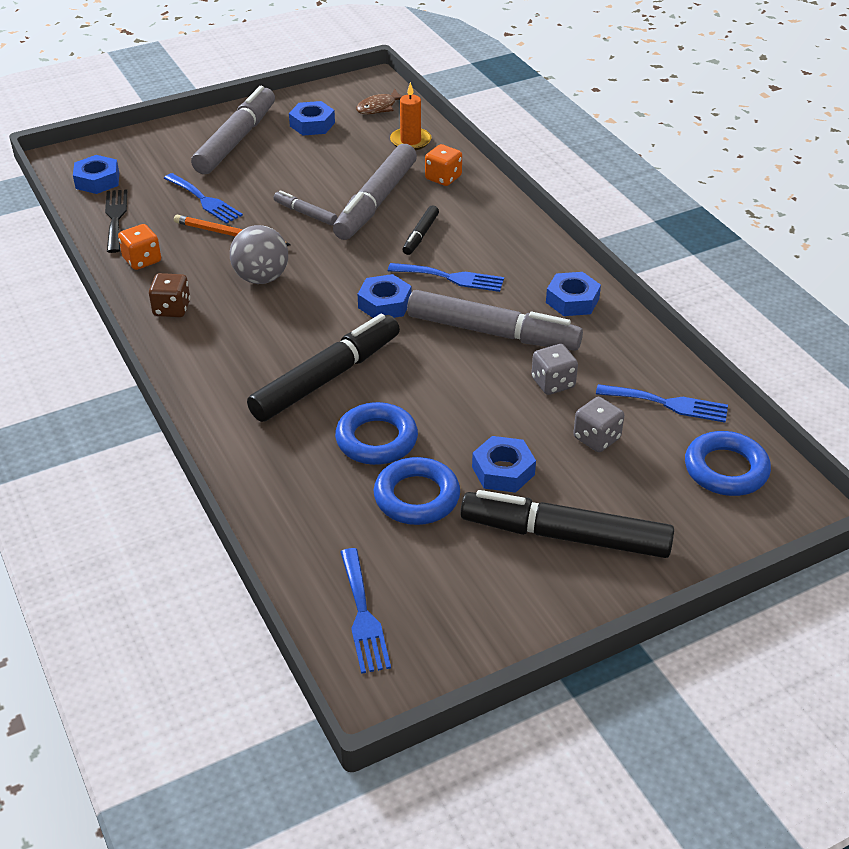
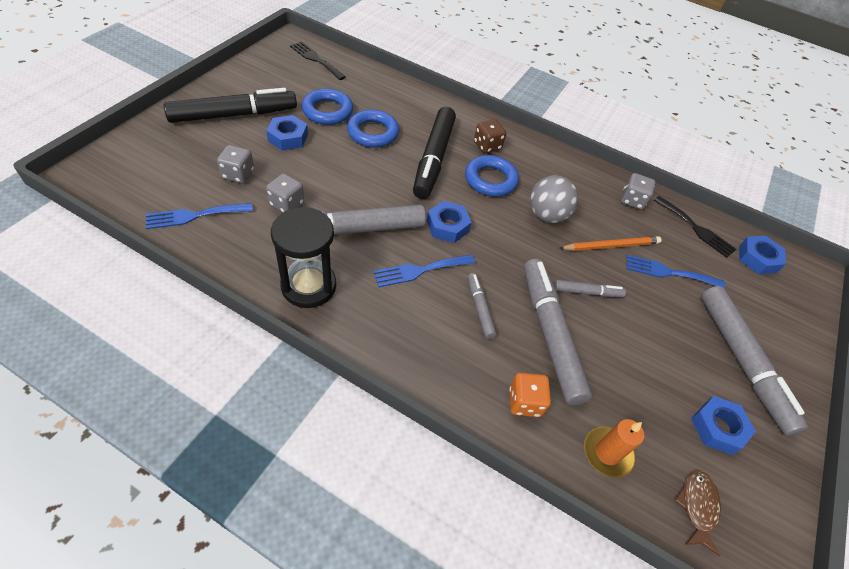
camera: 140 degrees right, 10 degrees up
orange dice [118,224,161,270] -> grey dice [621,173,656,210]
brown dice [149,273,190,317] -> brown dice moved to [474,119,506,153]
blue fork [340,548,391,674] -> black fork [290,41,346,80]
black marker [402,205,439,255] -> grey marker [468,273,497,339]
blue nut [546,272,601,316] -> black hourglass [271,207,336,308]
blue ring [685,431,771,496] -> blue ring moved to [465,155,519,197]

